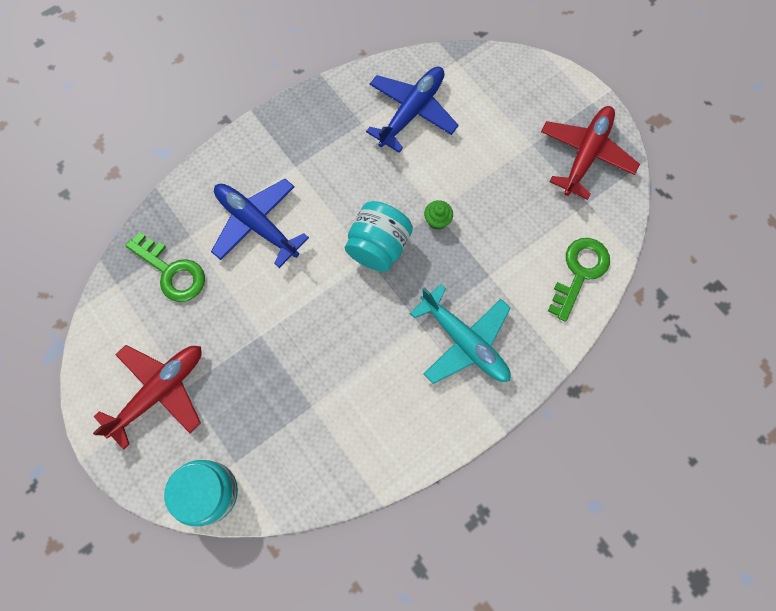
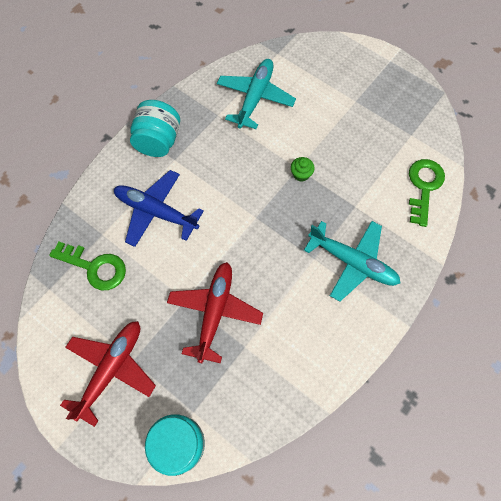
camera: 15 degrees left, 5 degrees down
turquoise jar [345,201,413,272] -> turquoise jar moved to [130,100,180,157]
blue plane [366,67,459,153] -> turquoise plane [217,59,296,129]
red plane [541,106,640,200] -> red plane moved to [167,262,263,363]

